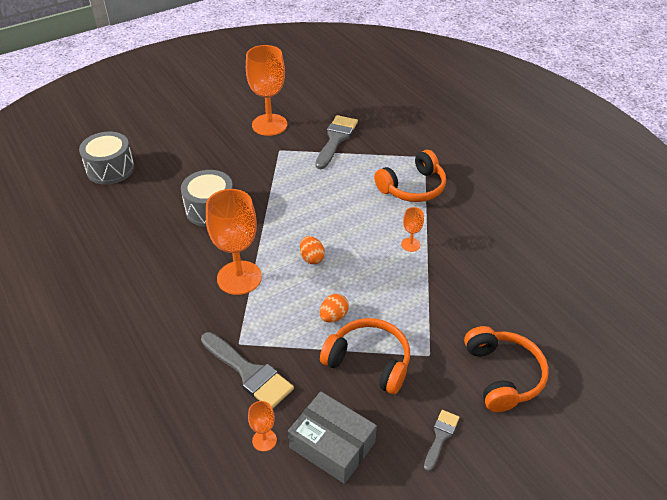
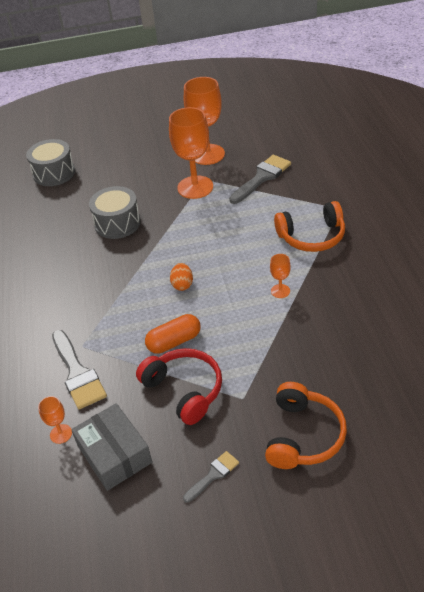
camera: 25 degrees right, 0 degrees up
orange goblet [206,189,262,295] -> orange goblet moved to [169,107,213,199]
orange egg [319,294,349,323] -> orange capsule [145,314,201,354]
orange headphones [320,318,410,394] -> red headphones [136,348,222,425]

